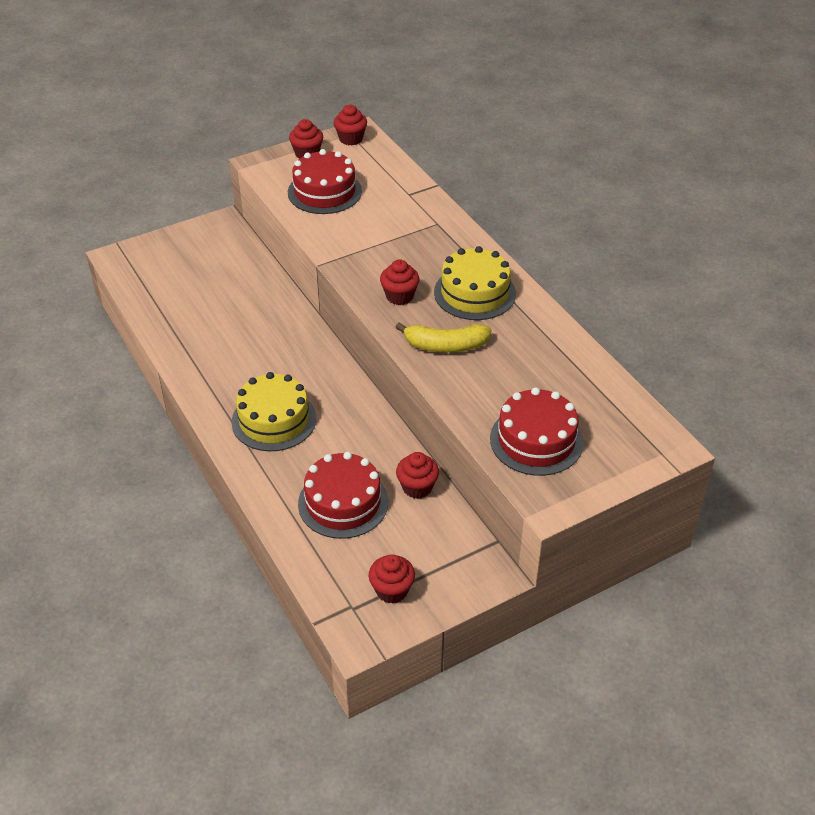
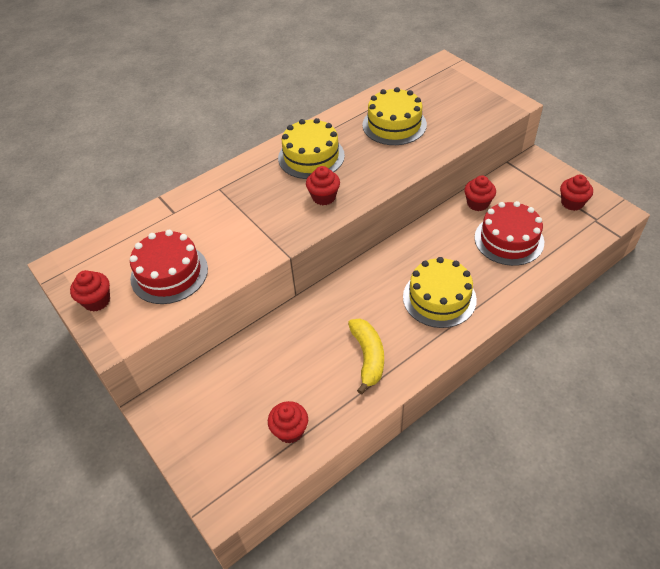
camera: 95 degrees left, 5 degrees up
red cupcake [334,105,367,145] -> red cupcake moved to [268,401,308,444]
yellow banana [395,323,491,353] -> yellow banana moved to [348,319,384,395]
red cake [490,387,584,476] -> none
none -> yellow cake [362,87,427,145]

